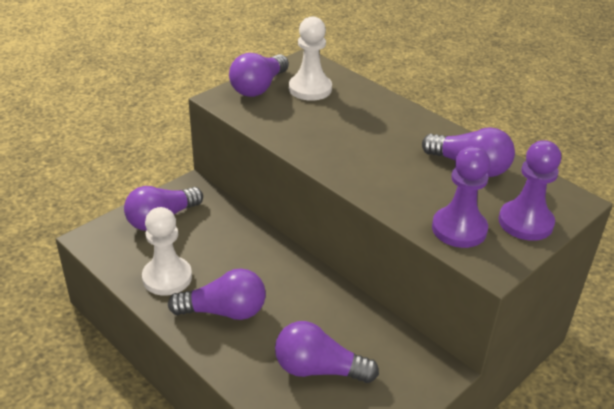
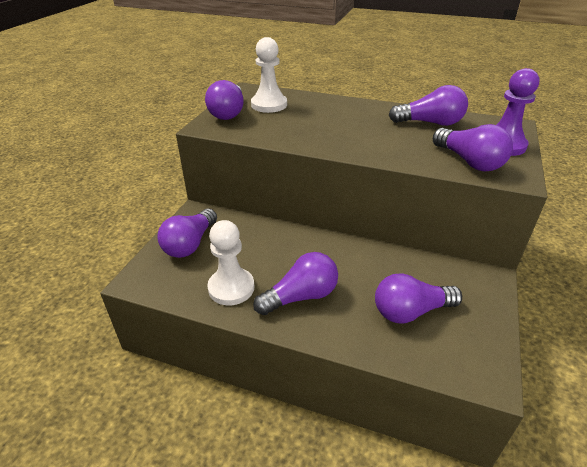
camera: 25 degrees left, 0 degrees up
purple pawn [432,146,490,248] -> purple light bulb [433,124,513,171]

